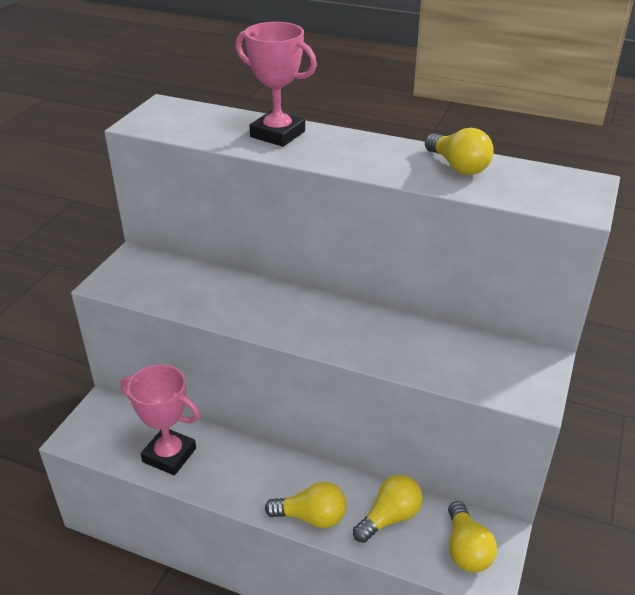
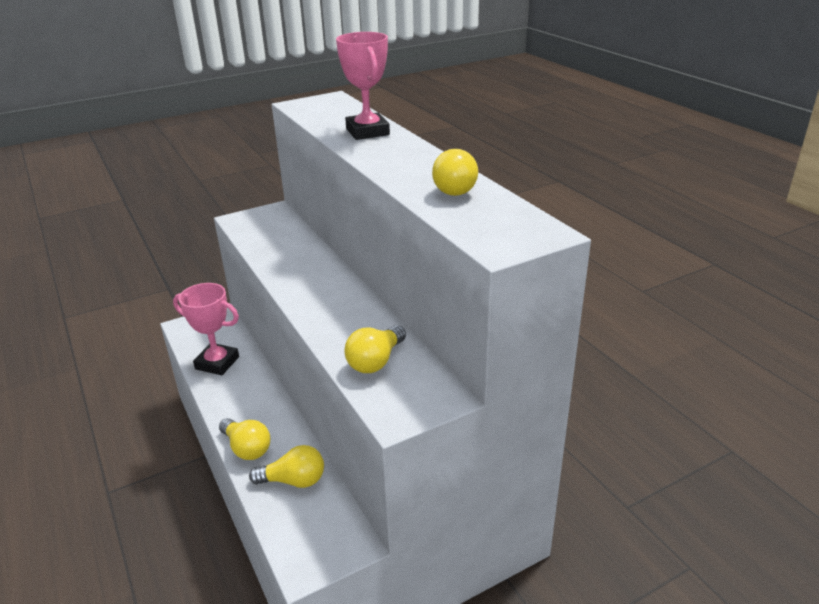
camera: 40 degrees right, 5 degrees down
pink trophy [121,364,200,475] -> pink trophy turned 45 degrees counterclockwise [173,283,239,375]
yellow light bulb [448,501,497,573] -> yellow light bulb moved to [344,325,406,373]

